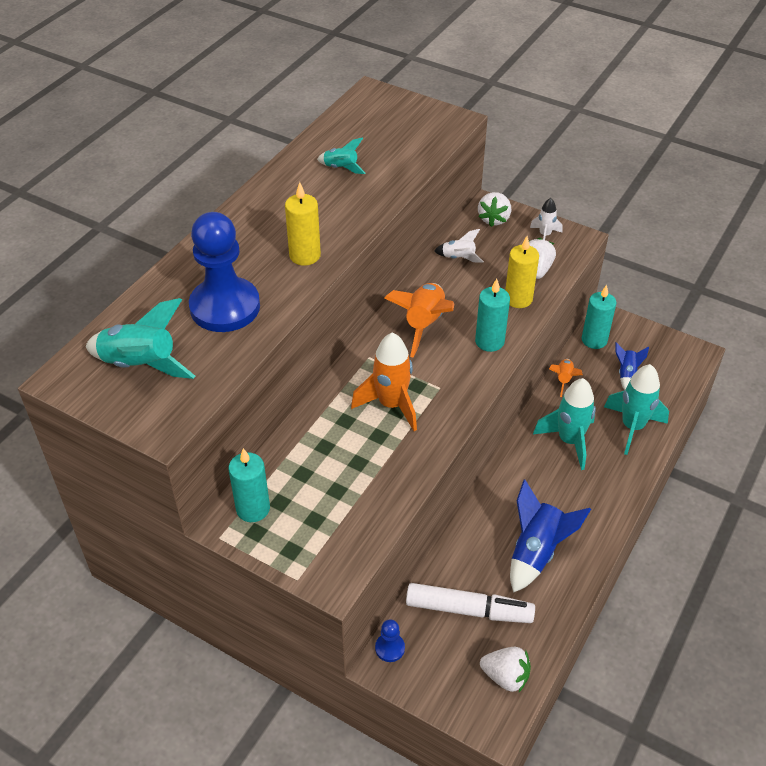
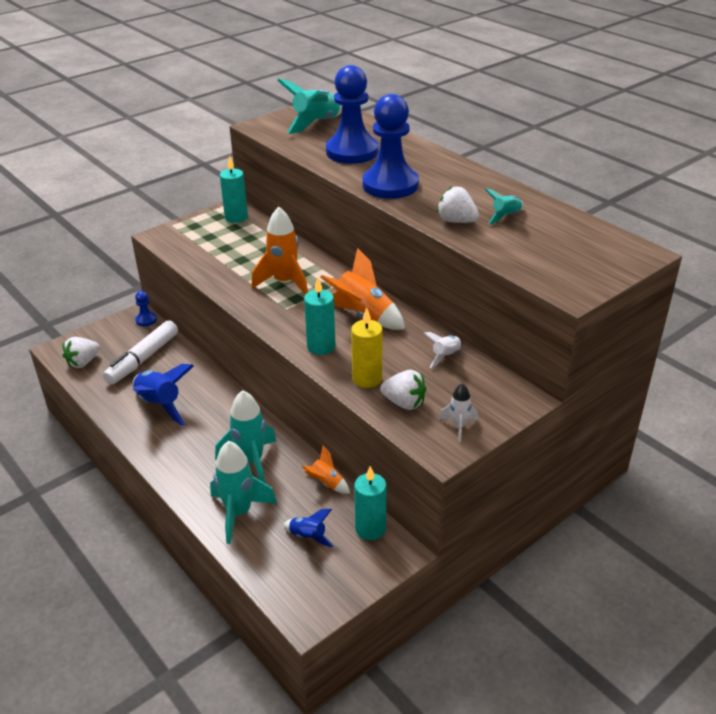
camera: 110 degrees right, 10 degrees down
yellow candle [285,182,321,266] -> blue pawn [362,94,419,199]
white strawberry [478,192,511,227] -> white strawberry moved to [437,186,479,223]

